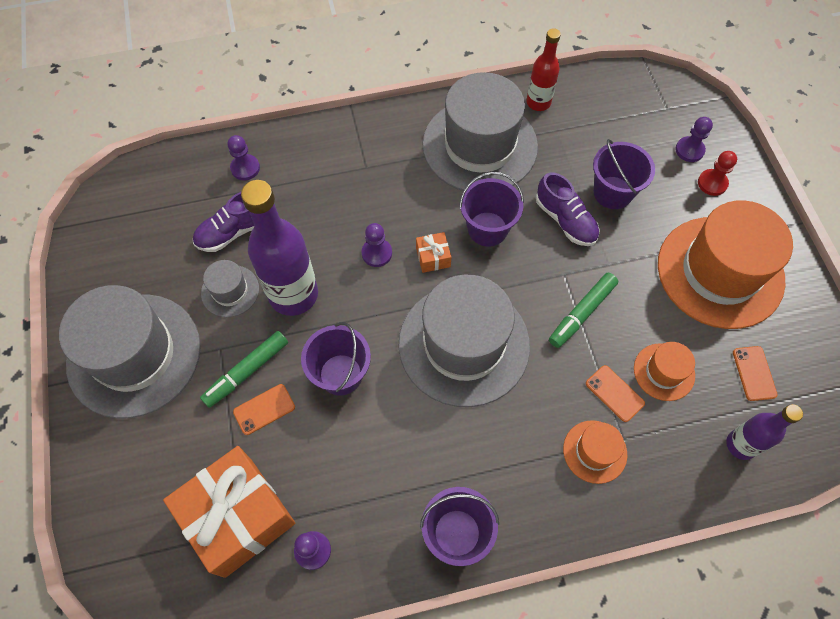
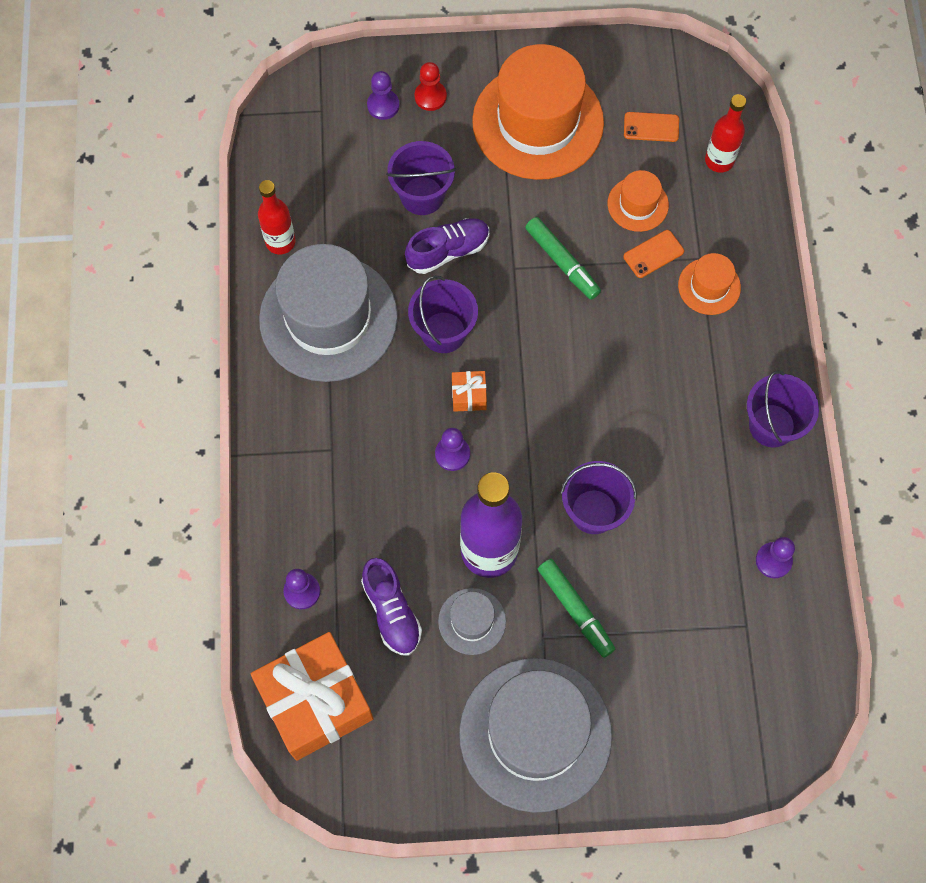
camera: 80 degrees left, 5 degrees up
orange gift [163,446,295,578] -> orange gift moved to [251,632,373,761]
orange phone [233,384,295,435] -> none
grey hat [398,274,530,407] -> none
purple bottle [726,404,803,460] -> red bottle [705,94,746,173]

